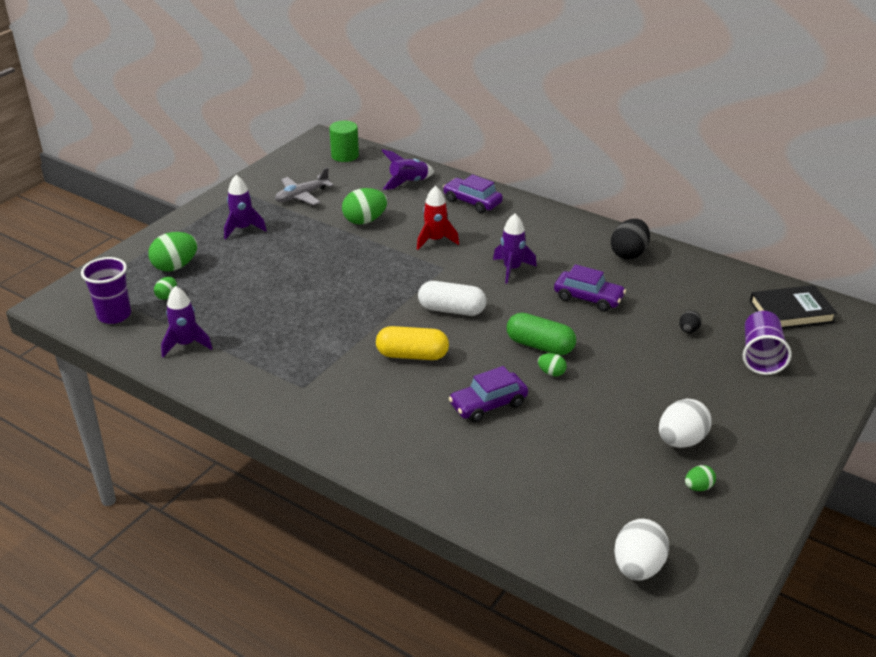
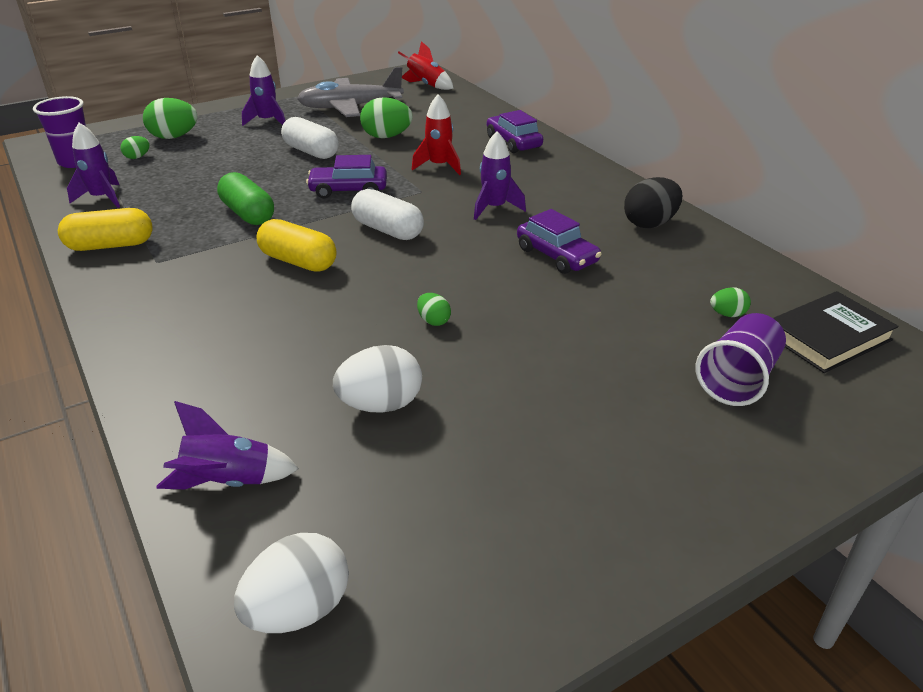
camera: 25 degrees right, 0 degrees up
grey plane [275,167,334,205] -> grey plane [297,67,404,117], size x1.57
green cylinder [329,121,359,162] -> red rocket [398,41,454,90]
purple rocket [381,149,434,190] -> purple rocket moved to [156,401,299,489]
purple car [449,366,528,422] -> purple car moved to [306,155,387,198]
green capsule [507,313,576,355] -> green capsule moved to [217,172,274,225]
white egg [659,399,712,448] -> white egg moved to [333,345,422,413]
black egg [679,310,701,333] -> none
green egg [685,465,716,491] -> green egg moved to [710,287,751,317]
black book [750,285,837,329] -> black book turned 45 degrees counterclockwise [773,291,898,373]
none -> yellow capsule [58,208,153,251]
none -> white capsule [281,117,339,159]

